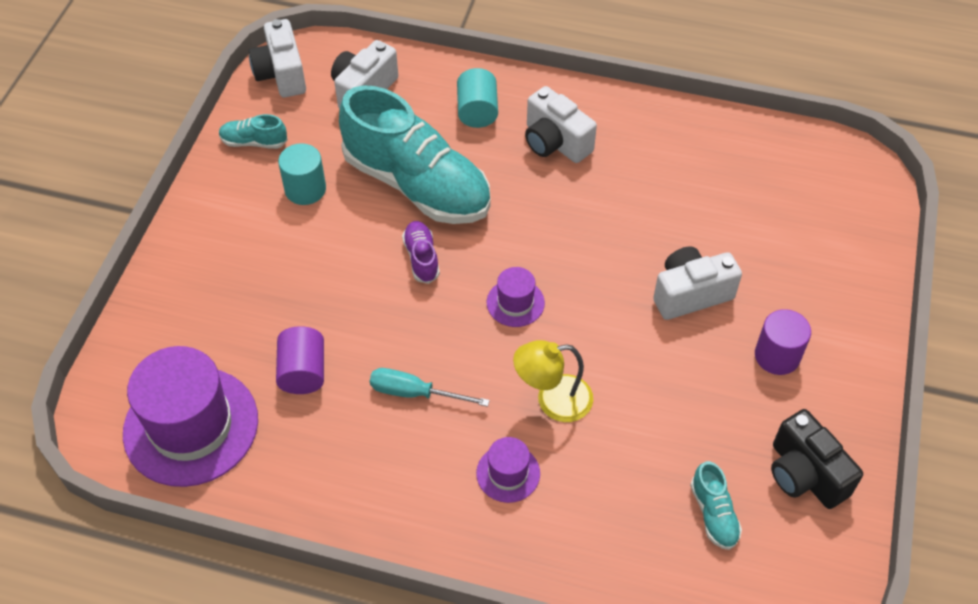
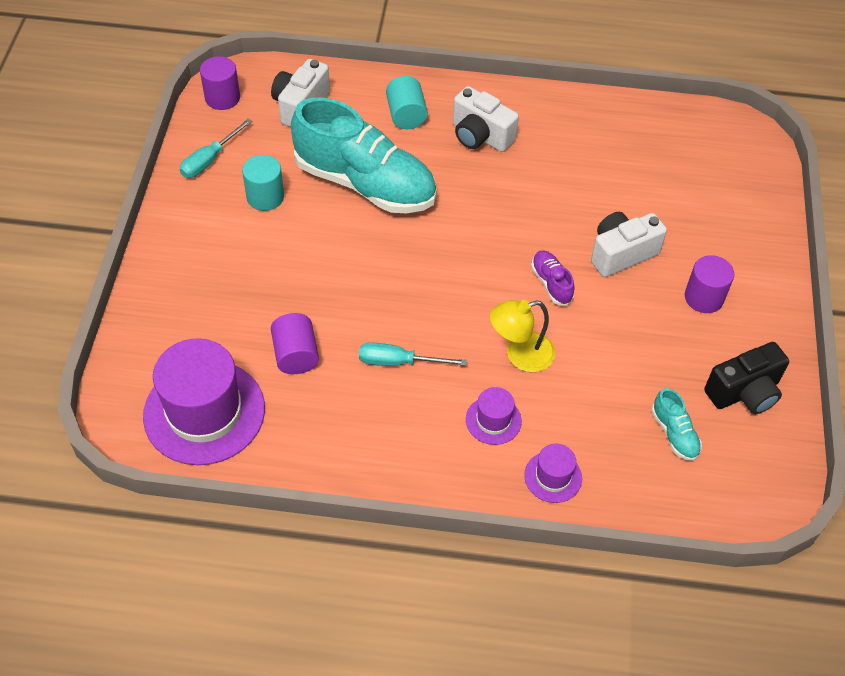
camera: 10 degrees left, 0 degrees up
turquoise shoe [219,114,288,149] -> turquoise screwdriver [180,119,252,178]
white camera [249,19,306,97] -> purple cylinder [200,56,240,110]
purple shoe [402,221,440,284] -> purple shoe moved to [531,250,575,306]
purple hat [487,267,545,327] -> purple hat moved to [524,444,582,503]
black camera [771,409,863,509] -> black camera turned 75 degrees counterclockwise [704,342,789,414]

